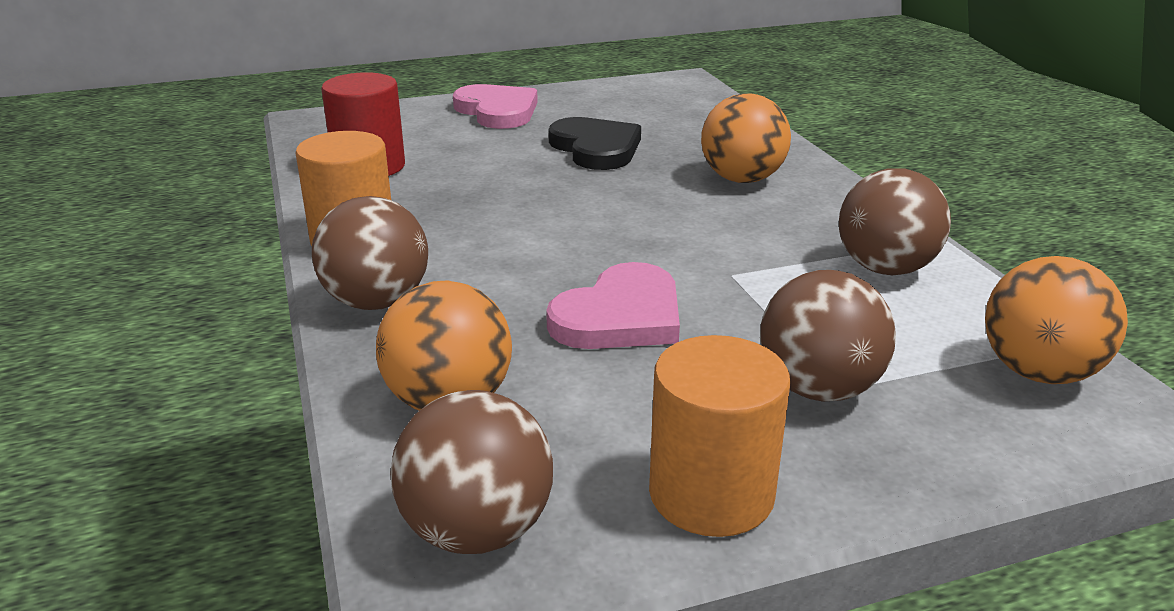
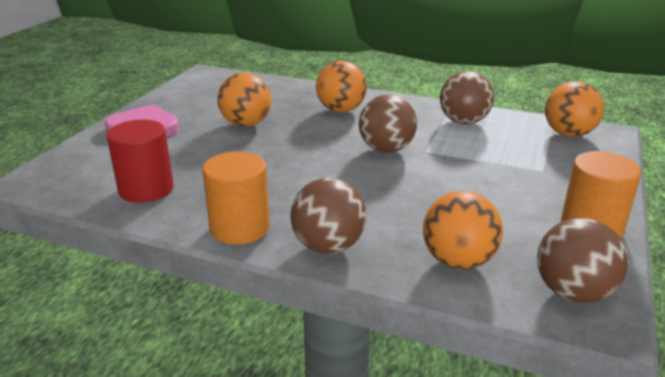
camera: 50 degrees left, 0 degrees up
pink heart [546,262,680,349] -> none
black heart [549,117,641,170] -> orange ball [217,73,271,127]
brown ball [760,270,896,402] -> brown ball moved to [359,95,417,153]

